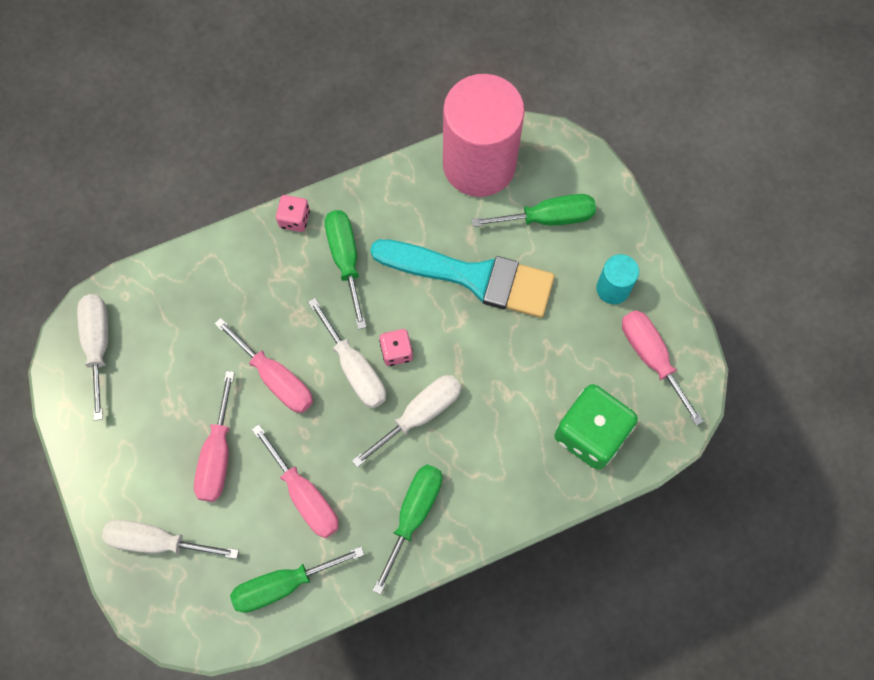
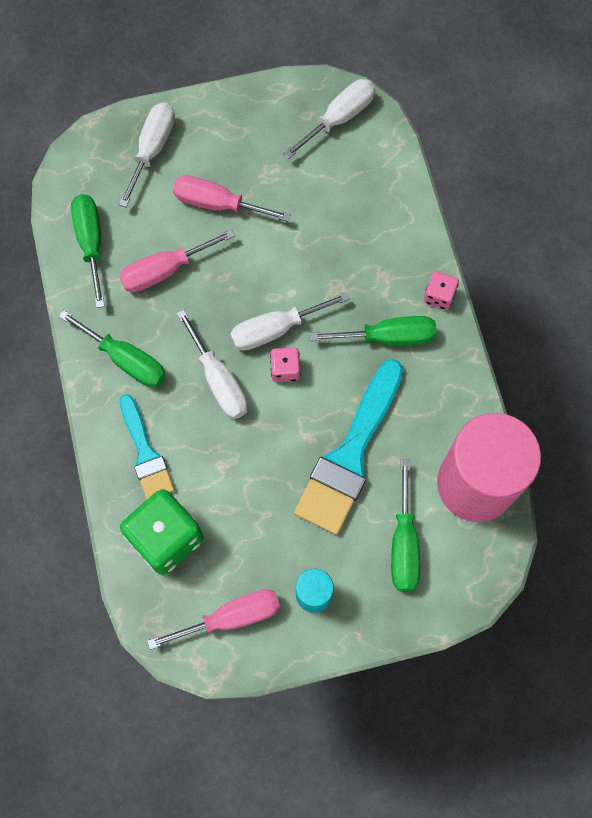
camera: 100 degrees right, 0 degrees up
white screwdriver [77,294,108,421] -> white screwdriver turned 45 degrees counterclockwise [283,79,375,159]
pink screwdriver [215,318,313,413] -> none
none -> turquoise brush [120,394,175,499]

